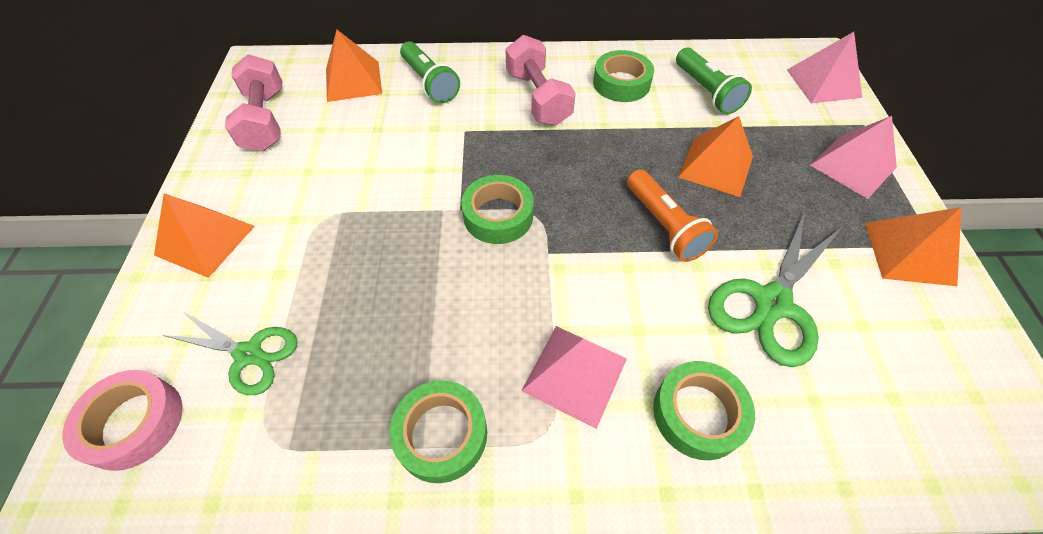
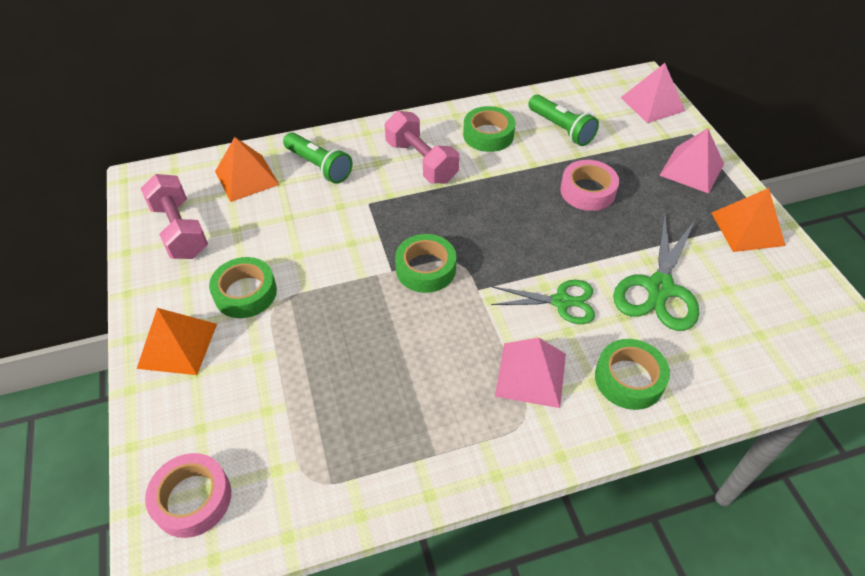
camera: 15 degrees left, 5 degrees down
green scissors [163,311,298,395] -> green scissors moved to [491,280,595,324]
green tape [390,380,487,483] -> green tape moved to [209,257,277,318]
orange flashlight [627,169,718,262] -> none
orange pyramid [678,116,753,197] -> pink tape [560,160,619,211]

